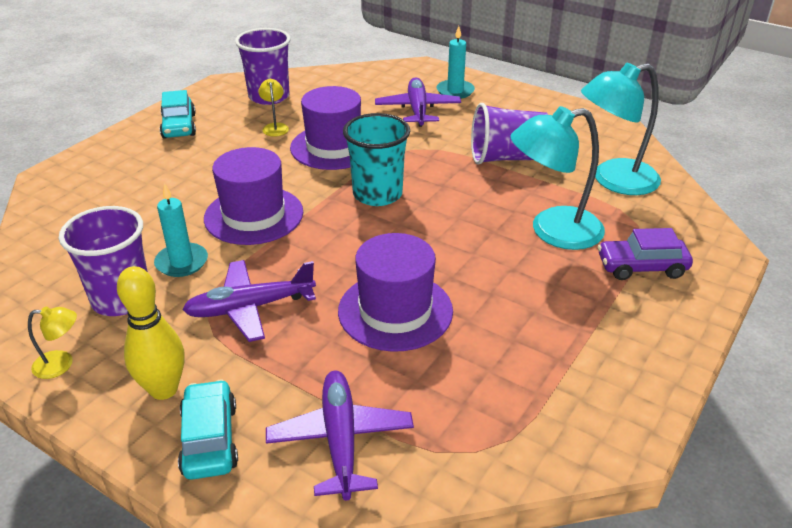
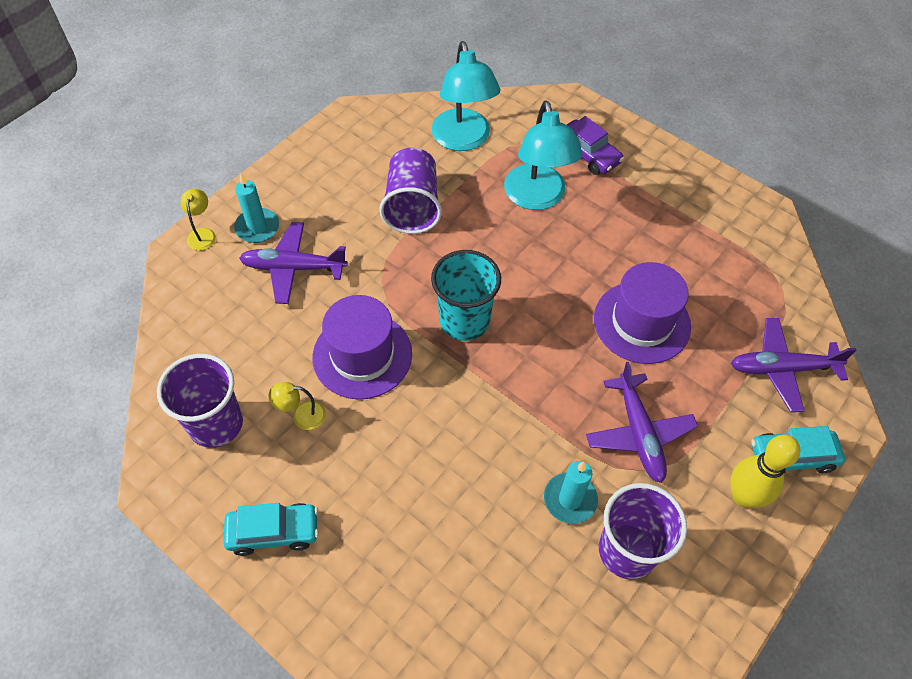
camera: 85 degrees left, 20 degrees up
yellow lamp [28,306,77,379] -> yellow lamp moved to [180,189,216,251]
purple hat [204,147,303,245] -> none
purple car [598,228,693,280] -> purple car turned 45 degrees counterclockwise [567,116,624,175]

